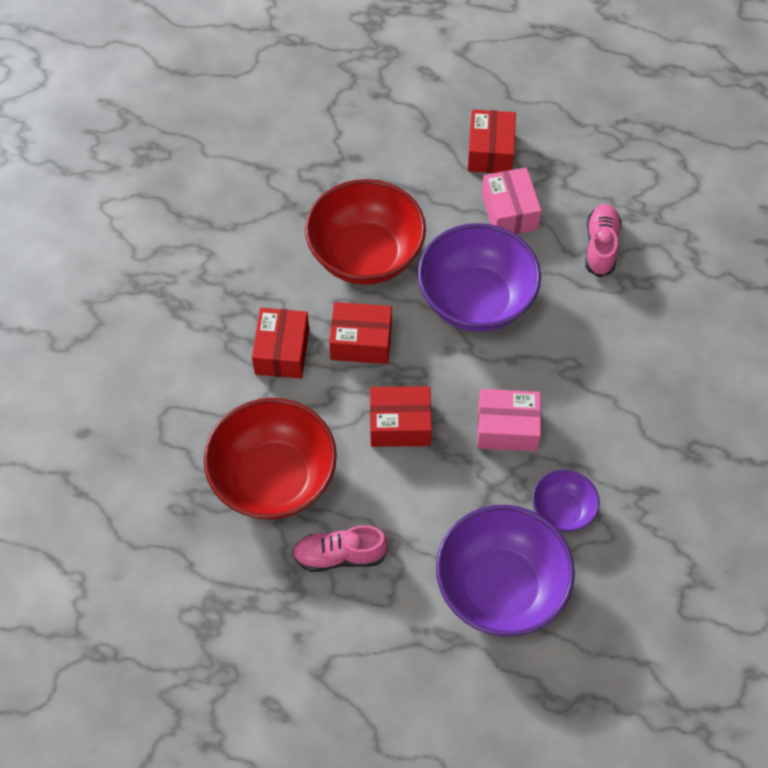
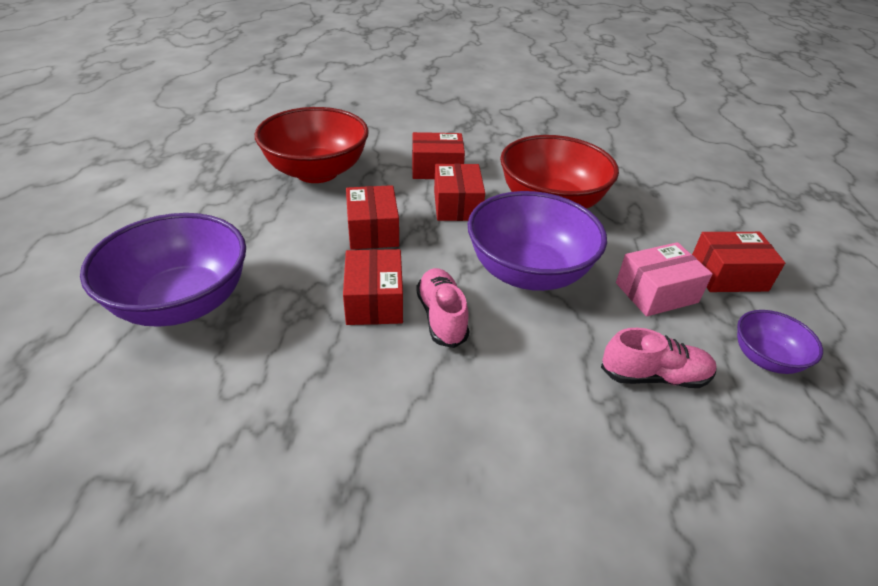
camera: 80 degrees right, 20 degrees down
pink shoe [292,525,388,572] -> pink shoe moved to [416,268,469,348]
pink box [477,389,541,452] -> red box [343,249,403,325]
purple bowl [532,469,600,532] -> purple bowl moved to [737,310,823,374]

